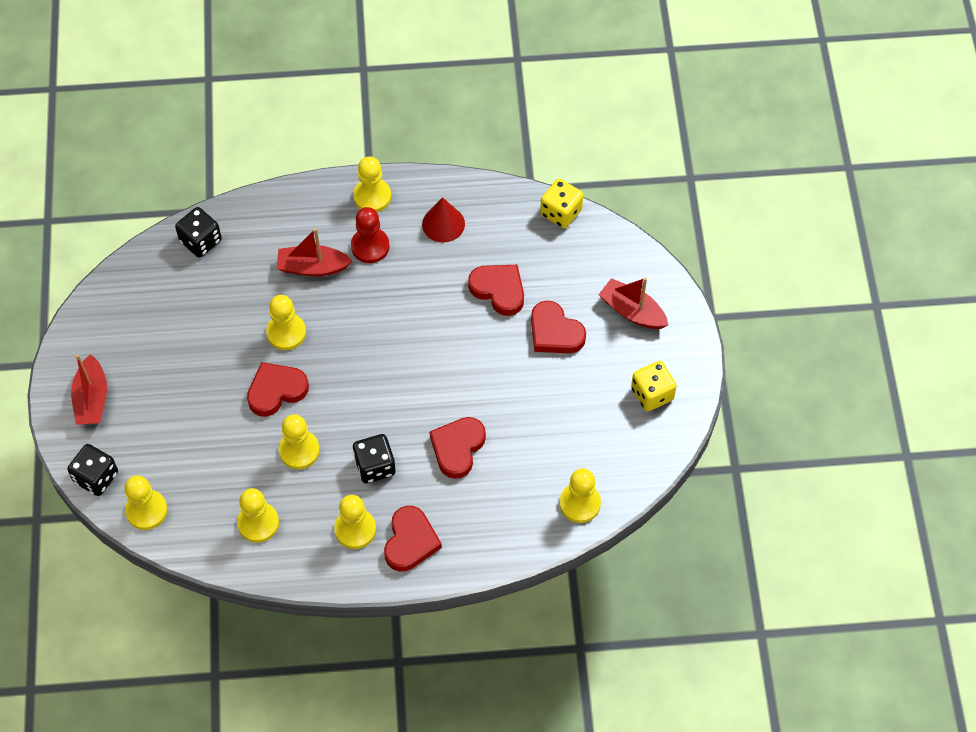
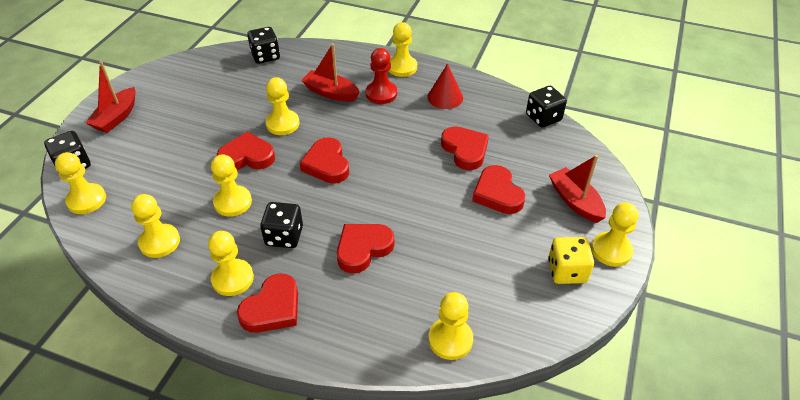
camera: 25 degrees right, 15 degrees down
yellow dice [540,179,583,228] -> black dice [526,86,567,128]
none -> red heart [299,137,349,184]
none -> yellow pawn [591,202,639,267]

